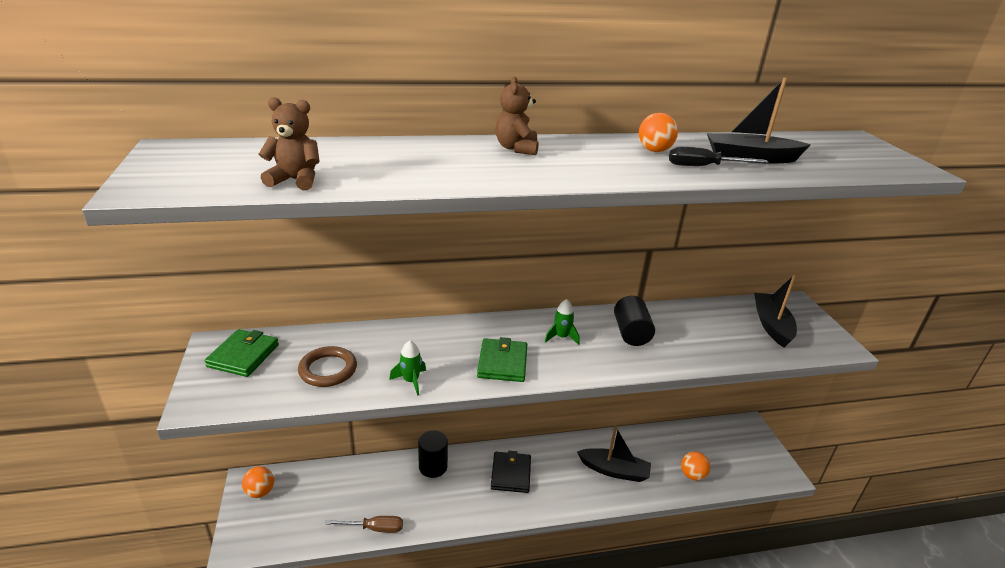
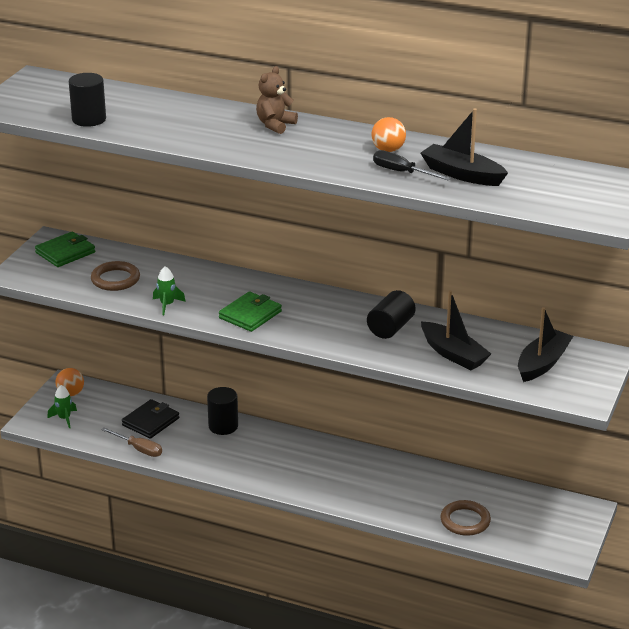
camera: 35 degrees right, 0 degrees up
brown teddy bear [259,97,320,190] -> black cylinder [69,73,106,127]
black wallet [491,451,531,493] -> black wallet moved to [122,399,179,439]
green rocket [545,299,579,345] -> green rocket moved to [47,385,77,428]
black boat [577,426,651,482] -> black boat moved to [421,290,491,370]
orange ball [681,451,710,481] -> brown ring [440,500,491,536]

